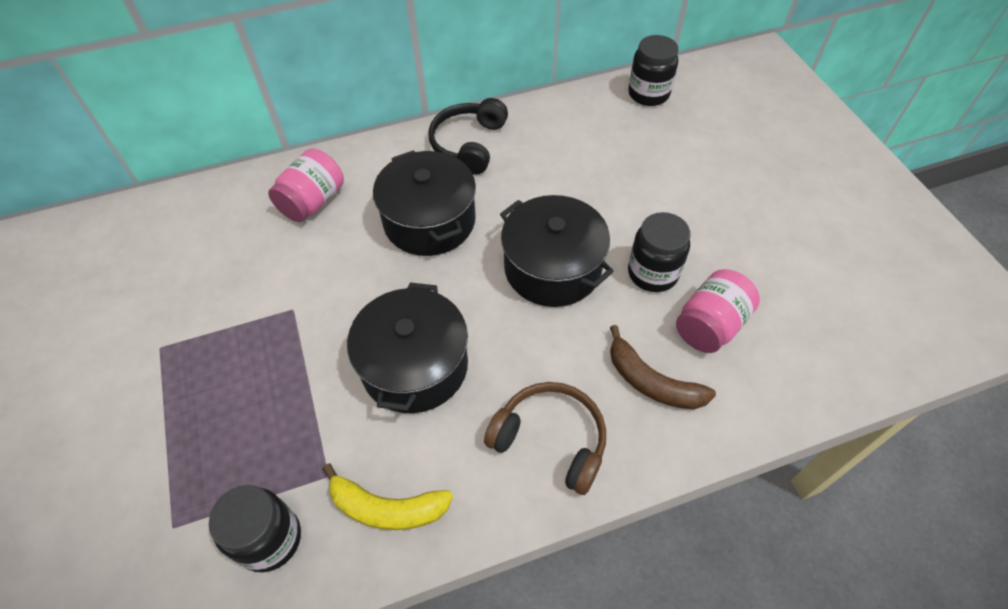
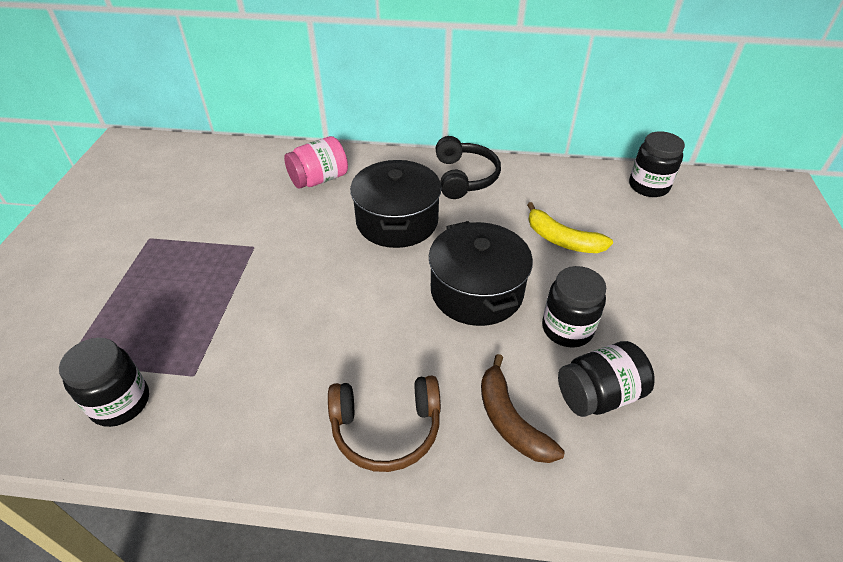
camera: 25 degrees right, 10 degrees down
yellow banana [323,463,453,530] -> yellow banana moved to [527,202,613,253]
black pot [347,283,468,413] -> none
black headphones [428,98,508,175] -> black headphones turned 135 degrees clockwise [435,136,501,199]
brown headphones [484,382,606,495] -> brown headphones turned 120 degrees clockwise [328,376,441,472]
pink jar [676,269,760,353] -> black jar [558,341,655,417]

